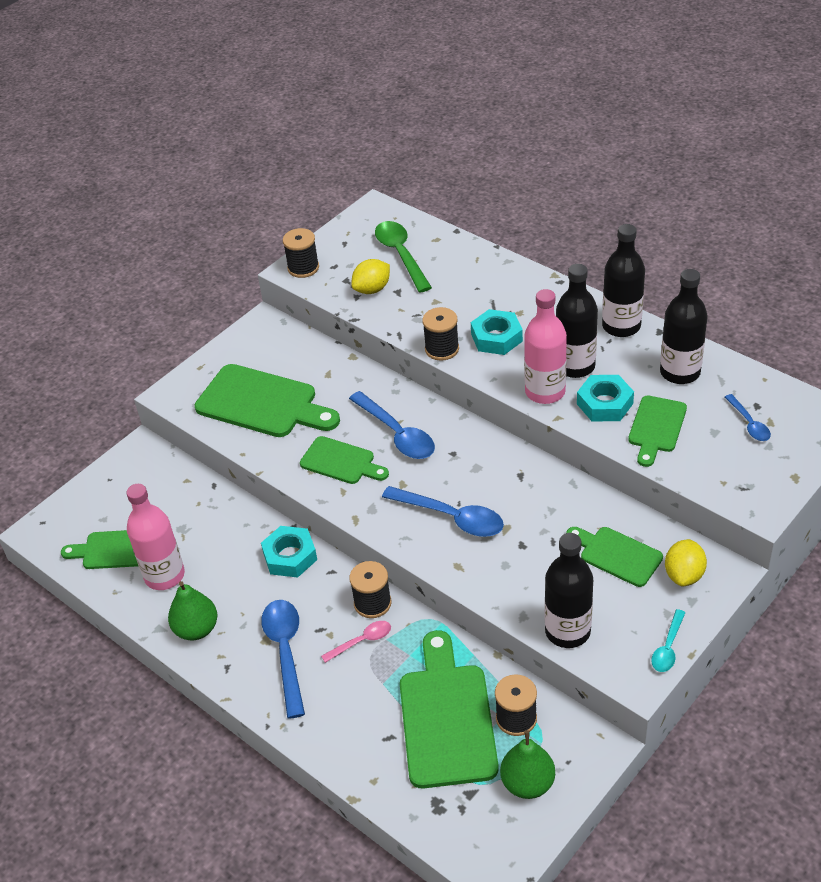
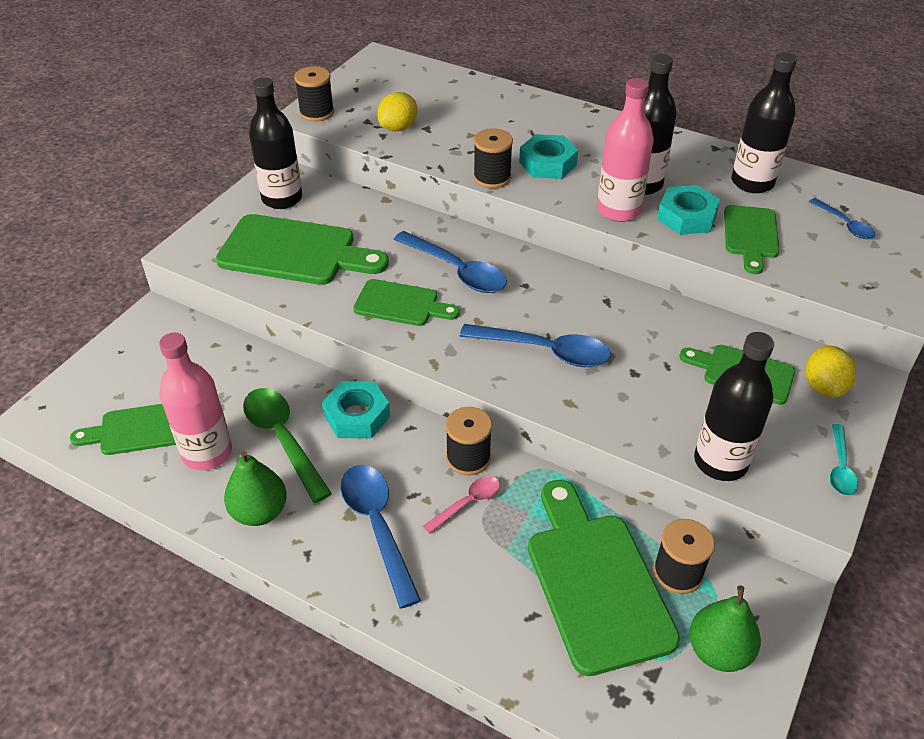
camera: 15 degrees left, 0 degrees up
green spoon [375,221,432,292] -> green spoon moved to [243,388,332,503]
black bottle [602,224,645,337] -> black bottle moved to [249,77,302,209]

